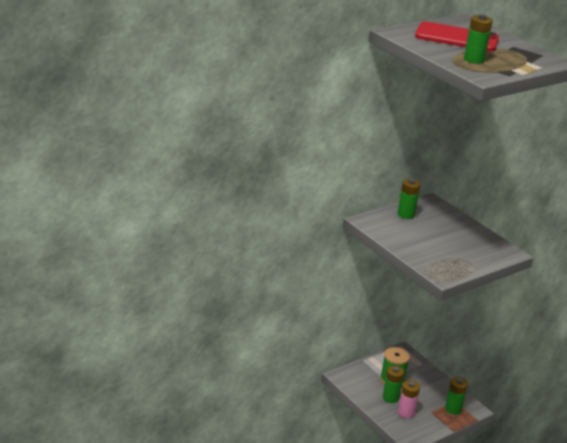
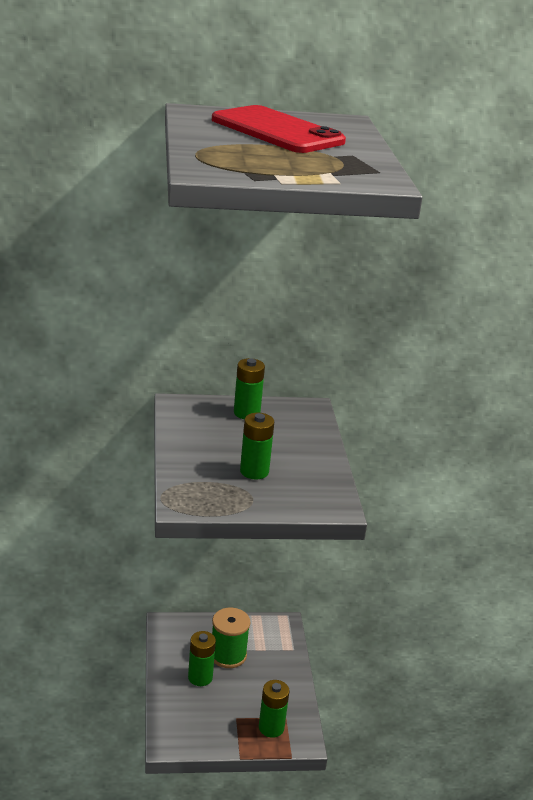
camera: 30 degrees right, 0 degrees up
pink battery [398,380,420,418] -> none
green battery [464,14,493,64] -> green battery moved to [240,413,274,479]

